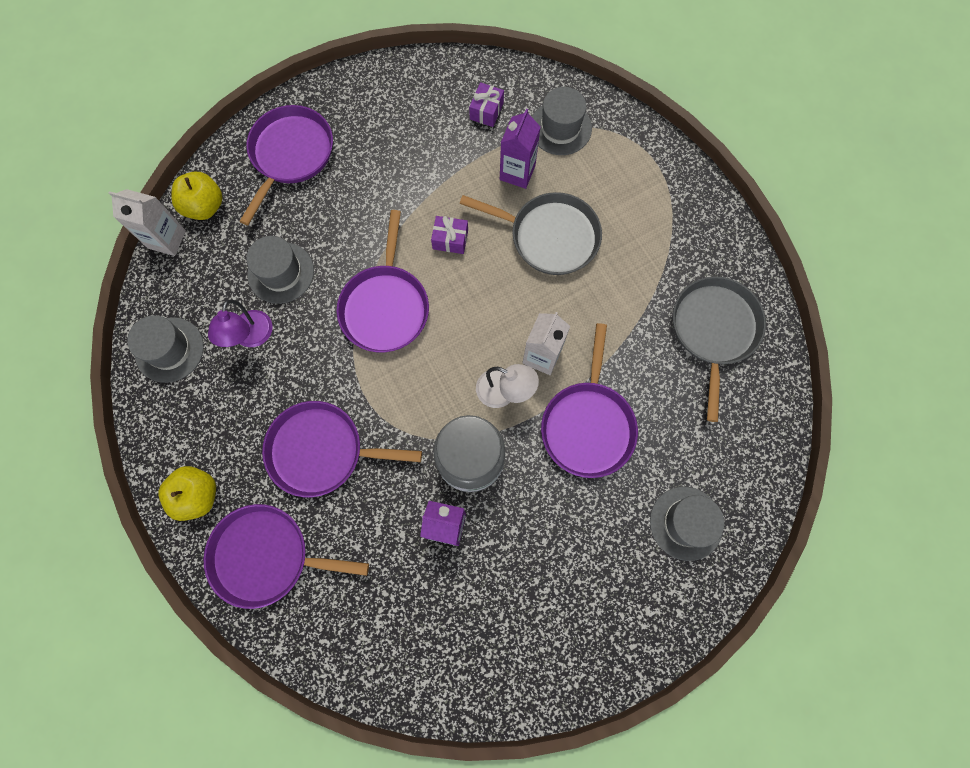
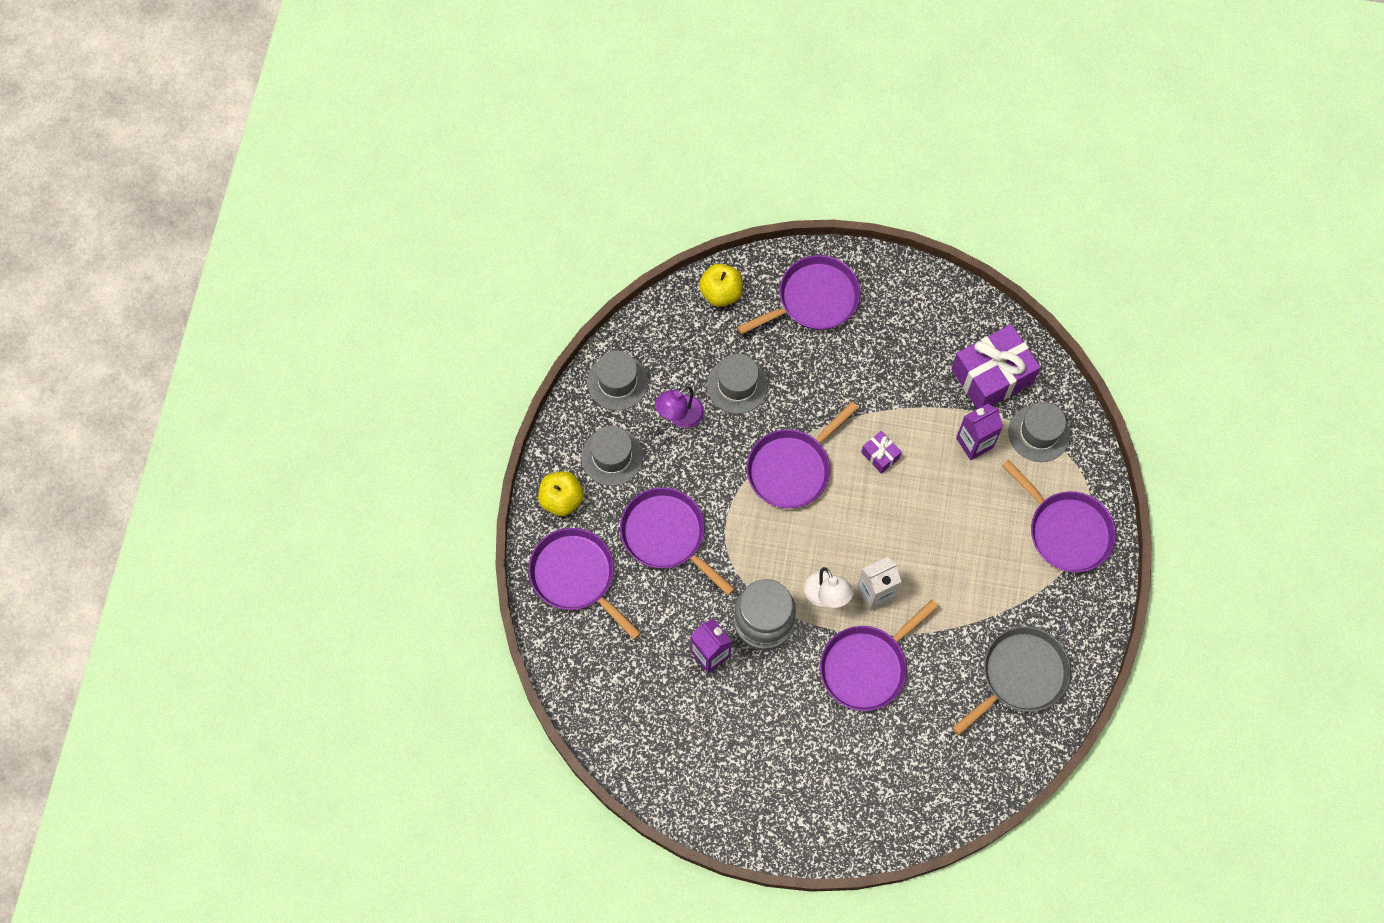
camera: 40 degrees right, 5 degrees down
white carton [109,189,186,256] -> none
grey pan [459,192,602,275] -> none
purple gift [469,82,504,127] -> purple gift [951,324,1041,409], size x2.18
grey hat [650,487,724,561] -> grey hat moved to [581,426,643,486]
none -> purple pan [1002,459,1116,572]

